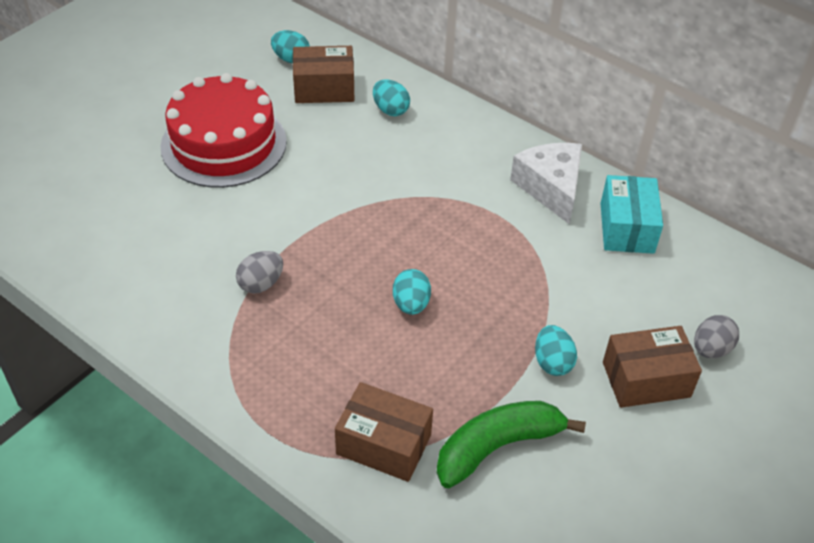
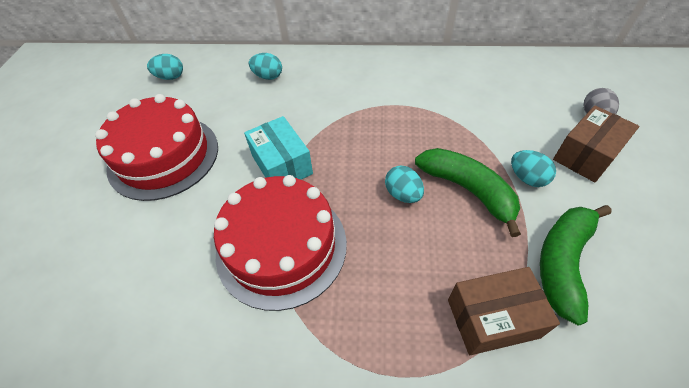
camera: 30 degrees left, 5 degrees up
grey egg [236,251,283,293] -> red cake [214,175,347,311]
brown box [293,46,354,103] -> none
white cheese [510,143,582,224] -> none
turquoise box [601,175,663,254] -> turquoise box moved to [244,116,313,180]
none -> green banana [415,148,521,237]

